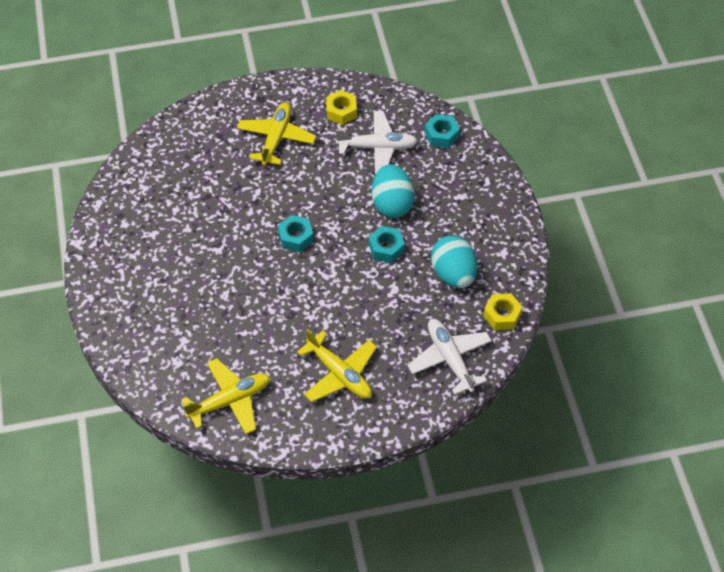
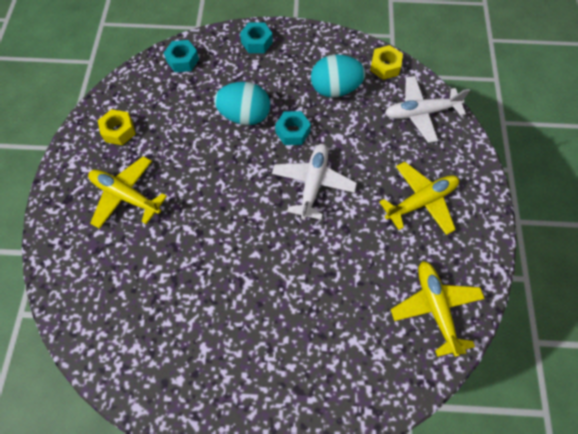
camera: 75 degrees left, 10 degrees up
turquoise nut [278,215,314,252] -> turquoise nut moved to [240,22,273,53]
white plane [335,111,418,174] -> white plane moved to [272,144,357,220]

